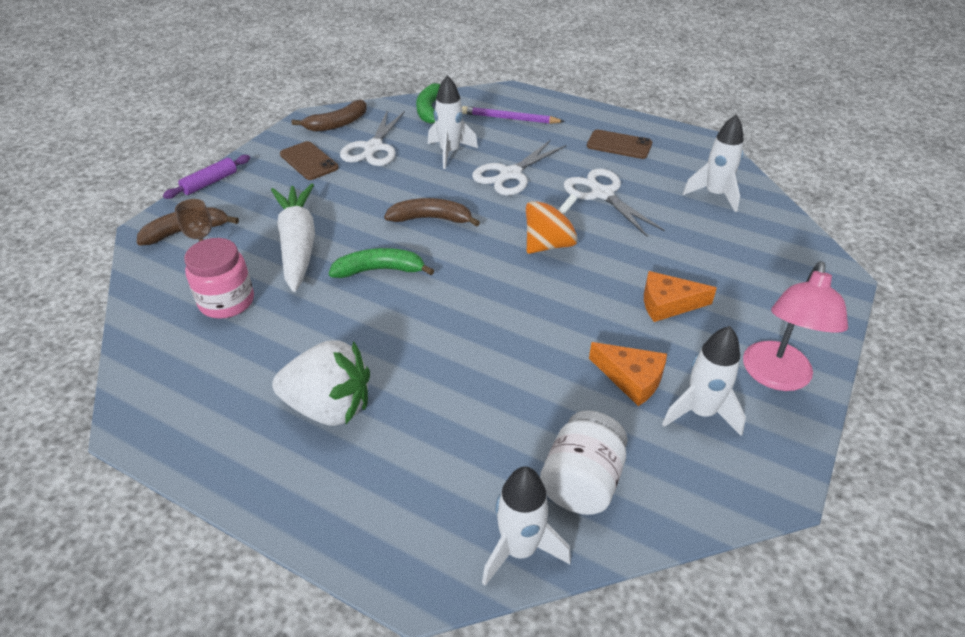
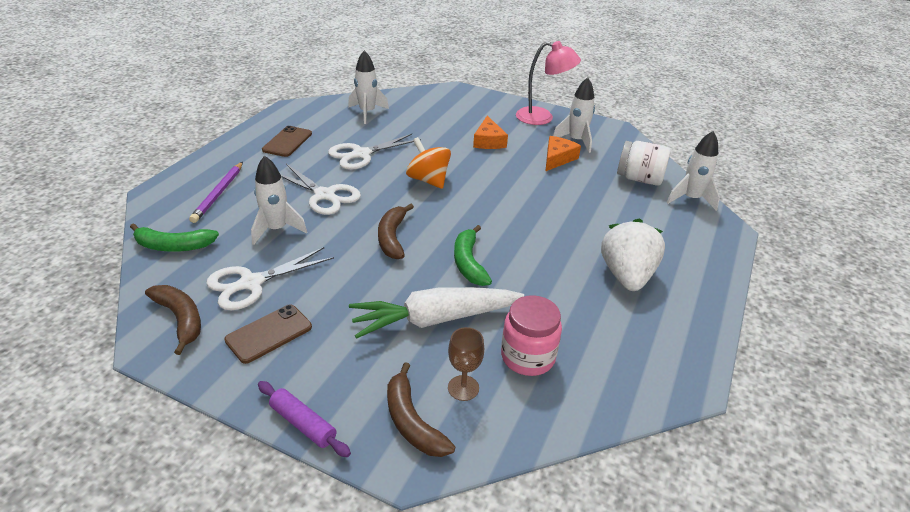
camera: 95 degrees left, 5 degrees down
white scissors [340,111,405,166] -> white scissors turned 135 degrees clockwise [206,247,334,310]

